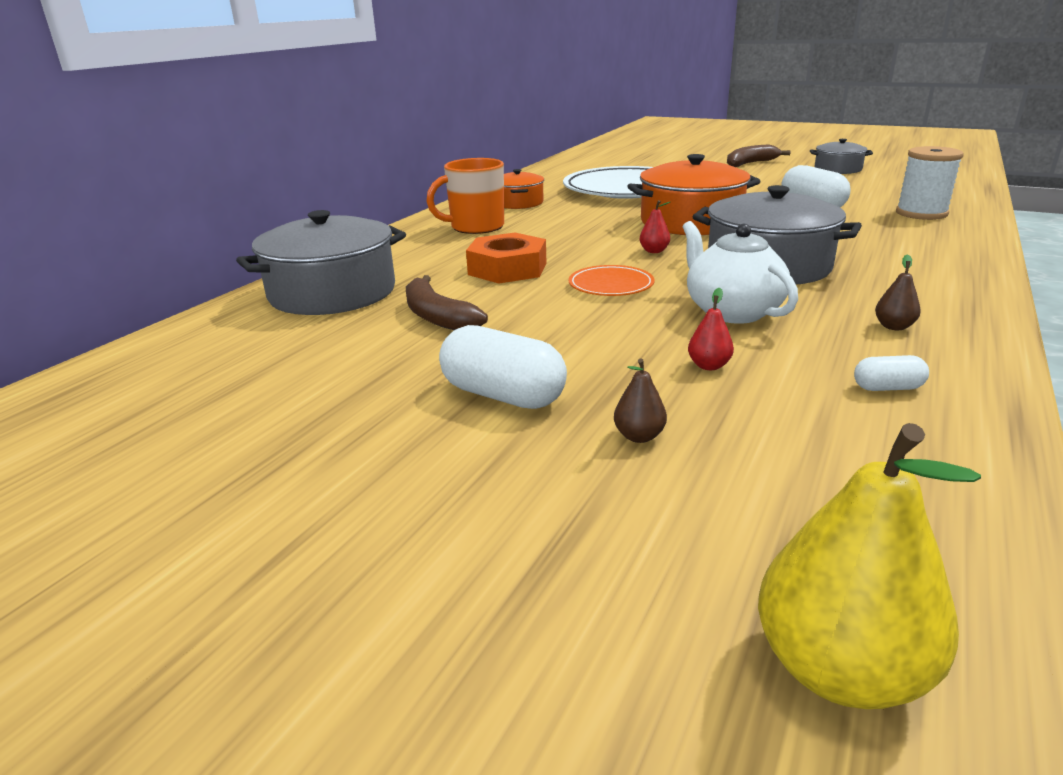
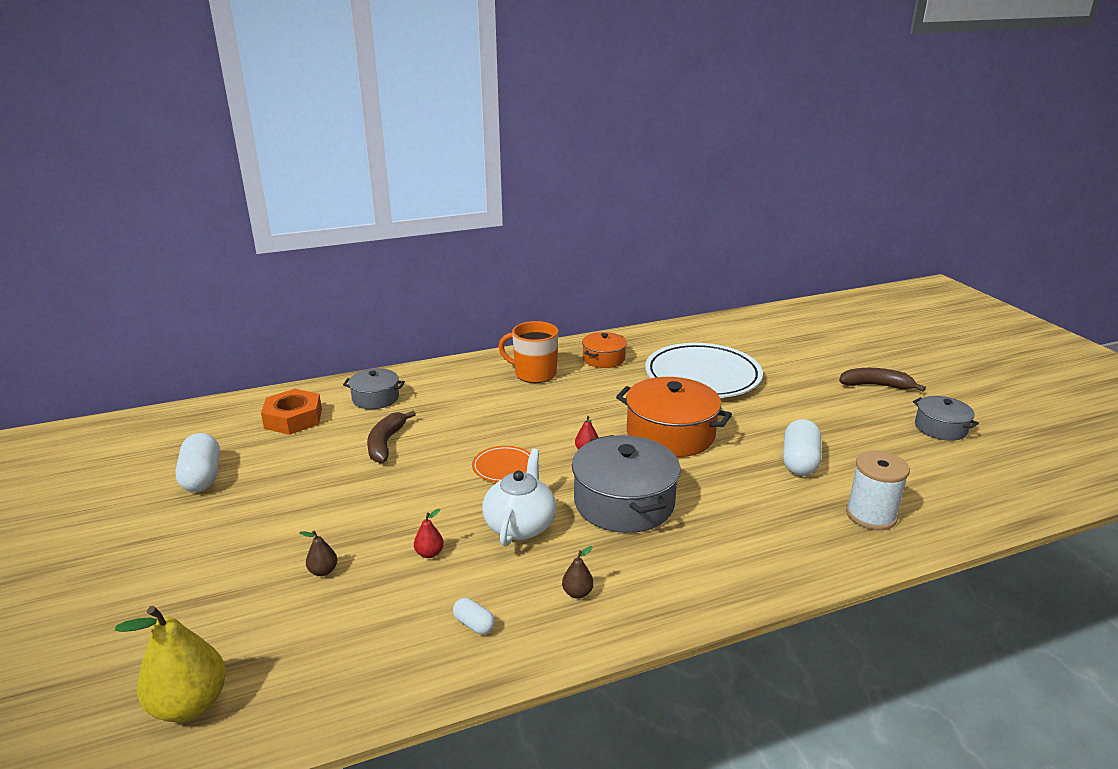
camera: 40 degrees right, 0 degrees up
grey pot [236,210,406,315] -> grey pot [343,368,405,409], size x0.57
white capsule [439,325,567,409] -> white capsule moved to [175,433,220,492]
orange nut [466,232,546,283] -> orange nut moved to [261,389,322,435]

